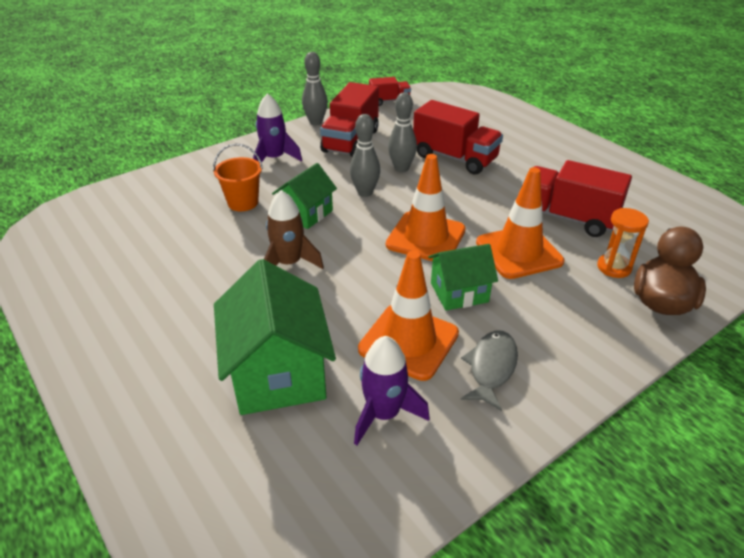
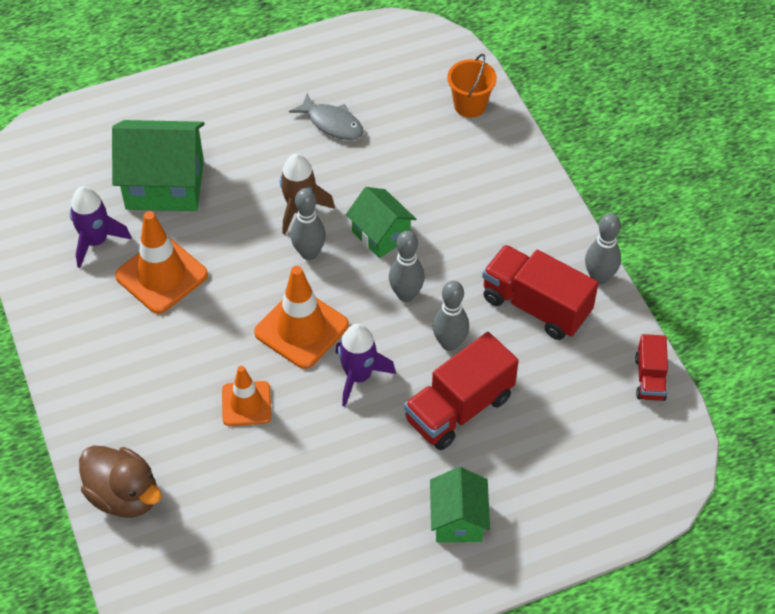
camera: 105 degrees right, 15 degrees up
orange bucket [213,143,263,211] -> orange bucket moved to [447,54,497,118]
purple rocket [253,93,302,163] -> purple rocket moved to [335,324,396,407]
green house [428,244,498,311] -> green house moved to [430,467,490,542]
grey fish [461,330,518,411] -> grey fish moved to [289,93,364,140]
orange traffic cone [476,167,564,279] -> orange traffic cone [222,366,271,426], size x0.64
red truck [521,160,632,237] -> none
orange hourglass [597,208,649,278] -> none
none -> grey bowling pin [290,188,326,260]

